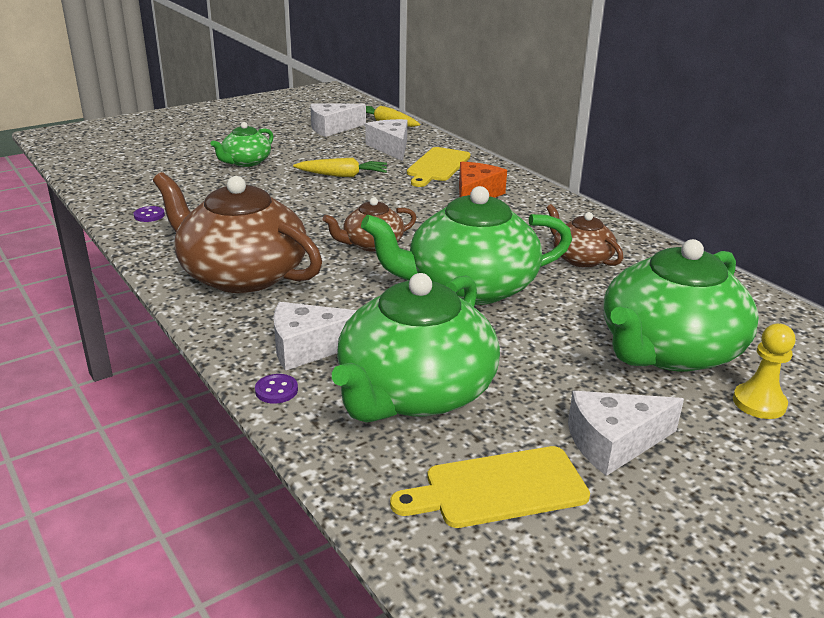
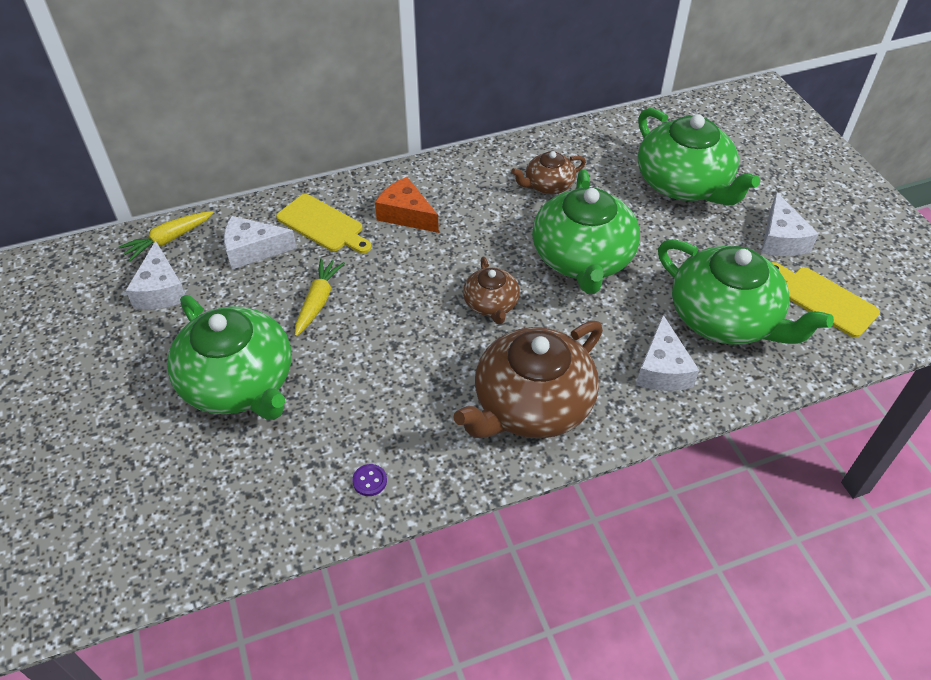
camera: 75 degrees left, 20 degrees up
green teapot [210,122,274,167] -> green teapot [167,295,291,420], size x1.95
purple button [255,374,298,404] -> none
yellow cutting board [390,446,590,528] -> yellow cutting board turned 135 degrees clockwise [771,262,880,338]
yellow pawn [733,324,795,419] -> none

